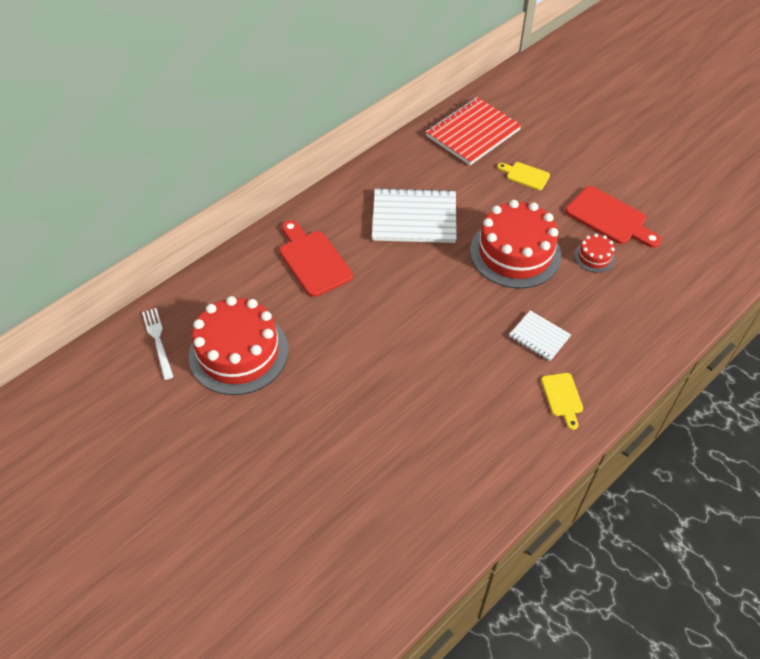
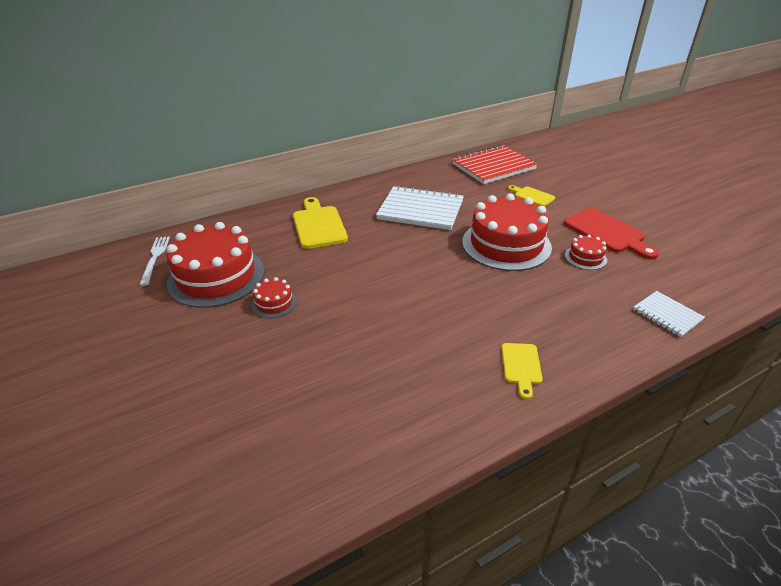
camera: 15 degrees right, 15 degrees down
red cutting board [279,220,353,297] -> yellow cutting board [293,197,348,249]
white notebook [509,311,571,361] -> white notebook moved to [633,291,705,337]
none -> red cake [252,277,297,318]

